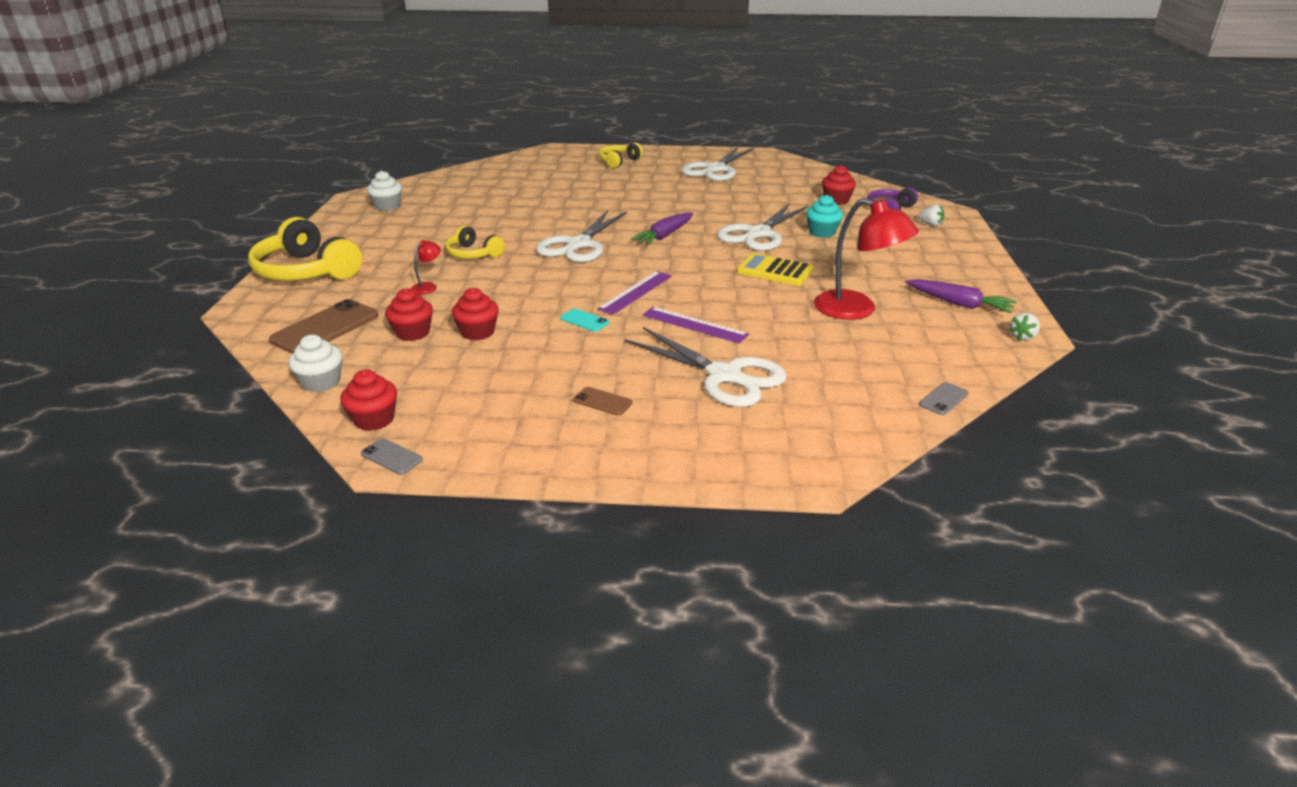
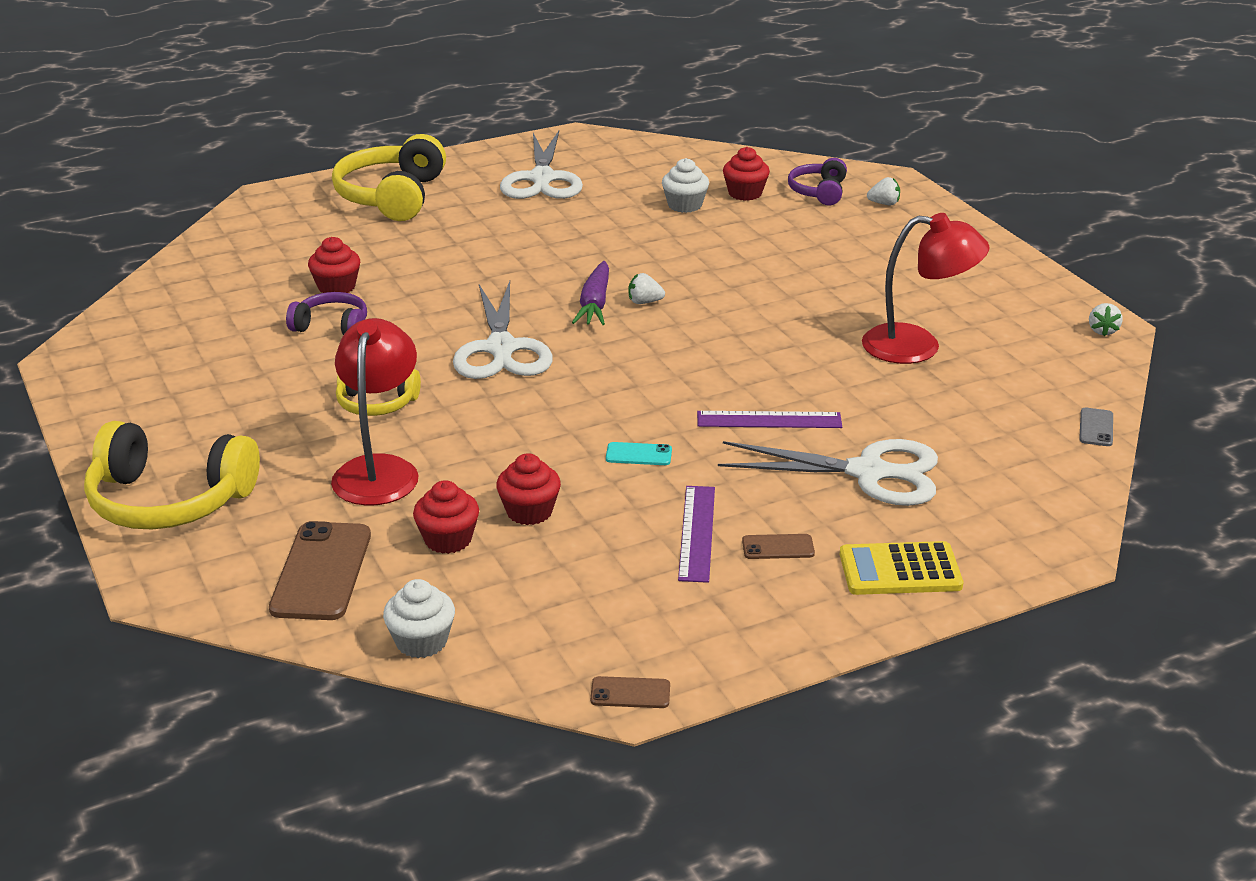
camera: 30 degrees left, 0 degrees up
red cupcake [340,369,397,431] -> red cupcake moved to [308,237,360,293]
grey phone [361,438,423,475] -> brown phone [590,676,670,708]
white cupcake [367,171,402,211] -> white cupcake moved to [662,158,709,213]
red lamp [411,240,441,294] -> red lamp [331,318,419,506], size x2.29
purple ruler [597,271,672,315] -> purple ruler moved to [678,486,715,583]
yellow headphones [598,142,643,168] -> yellow headphones [332,134,446,221], size x1.80
white scissors [717,204,808,251] -> none
yellow calculator [737,253,814,286] -> yellow calculator moved to [840,541,963,595]
turquoise cupcake [806,195,843,238] -> none
purple carrot [905,279,1017,314] -> none
none -> purple headphones [286,292,367,335]
none -> white strawberry [628,273,665,304]

